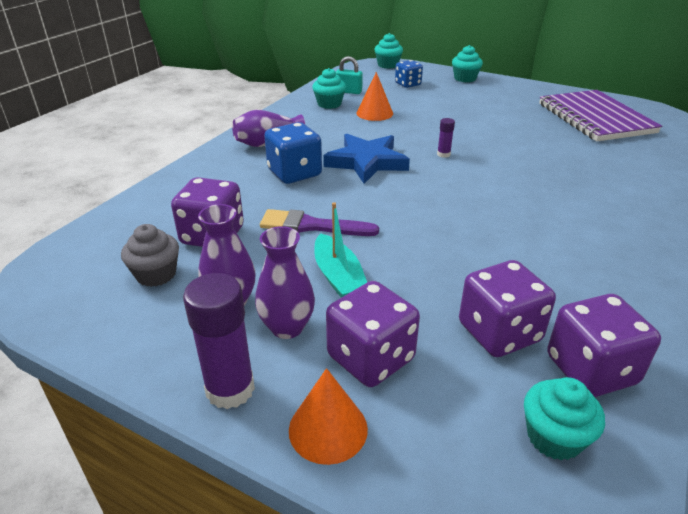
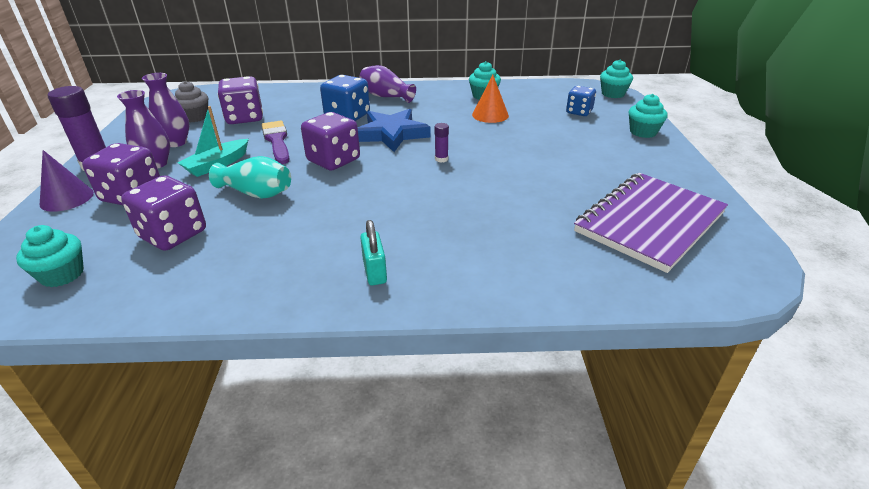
camera: 60 degrees right, 0 degrees up
orange cone [289,368,368,465] -> purple cone [40,150,94,212]
turquoise padlock [336,56,363,94] -> turquoise padlock moved to [360,220,387,285]
purple dice [547,294,661,397] -> purple dice moved to [301,112,360,171]
none -> turquoise vase [209,156,291,199]

